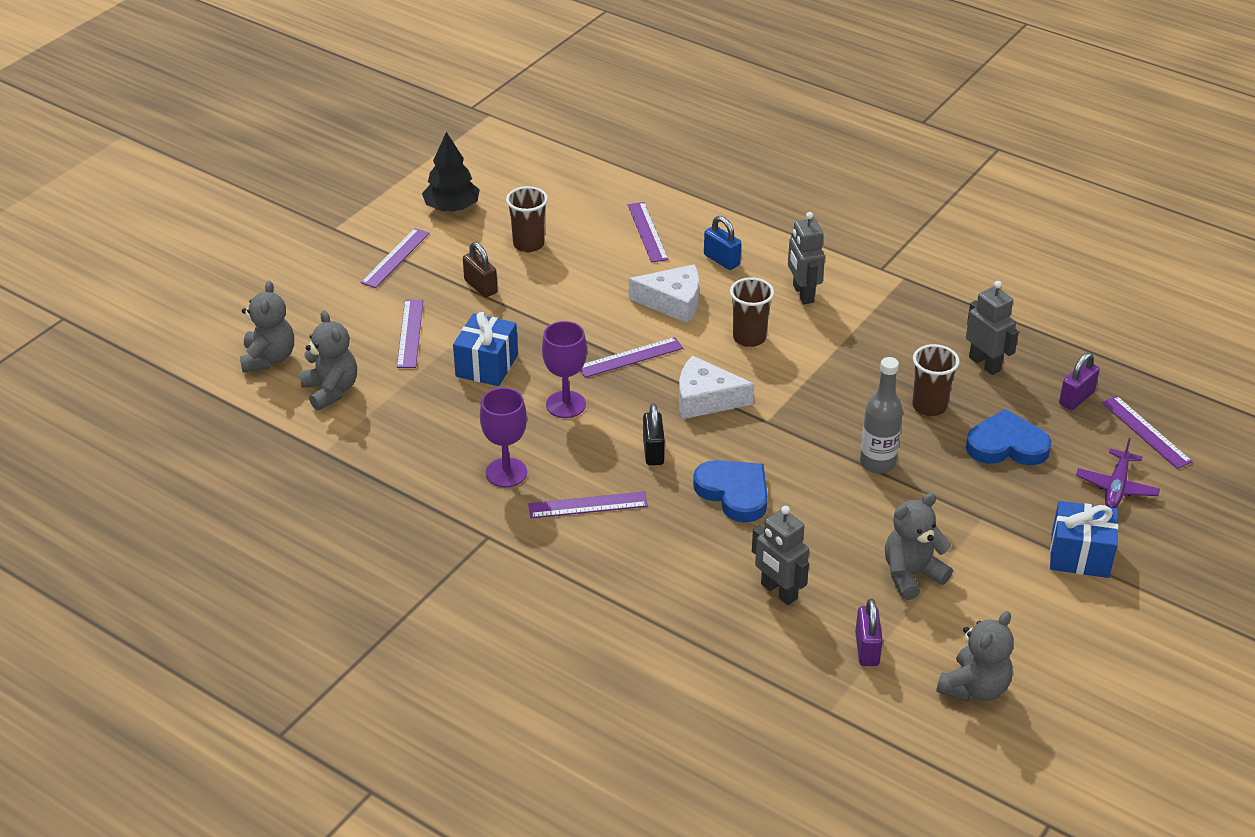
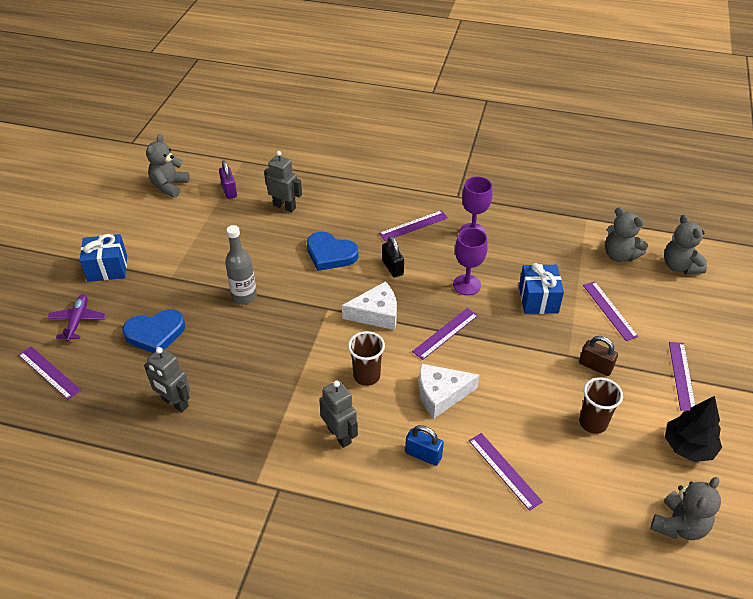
camera: 160 degrees right, 5 degrees up
grey teddy bear [885,493,953,600] -> grey teddy bear moved to [651,477,721,540]
brown cup [912,344,960,416] -> none
purple padlock [1059,352,1100,410] -> none

